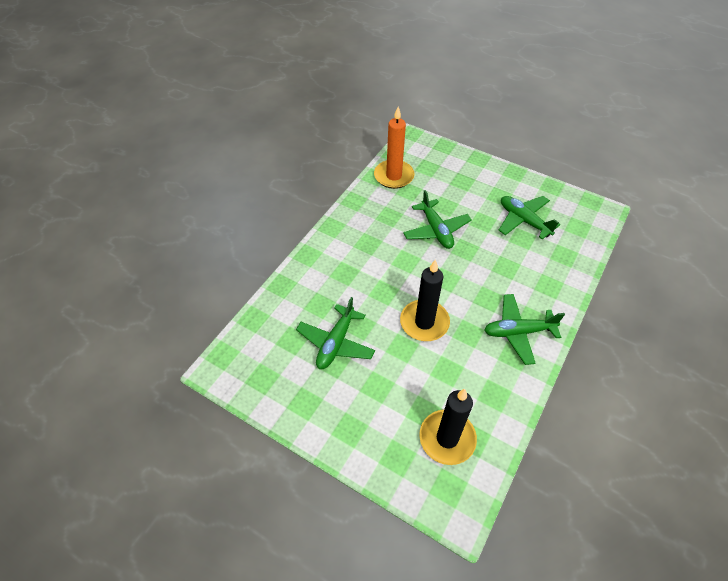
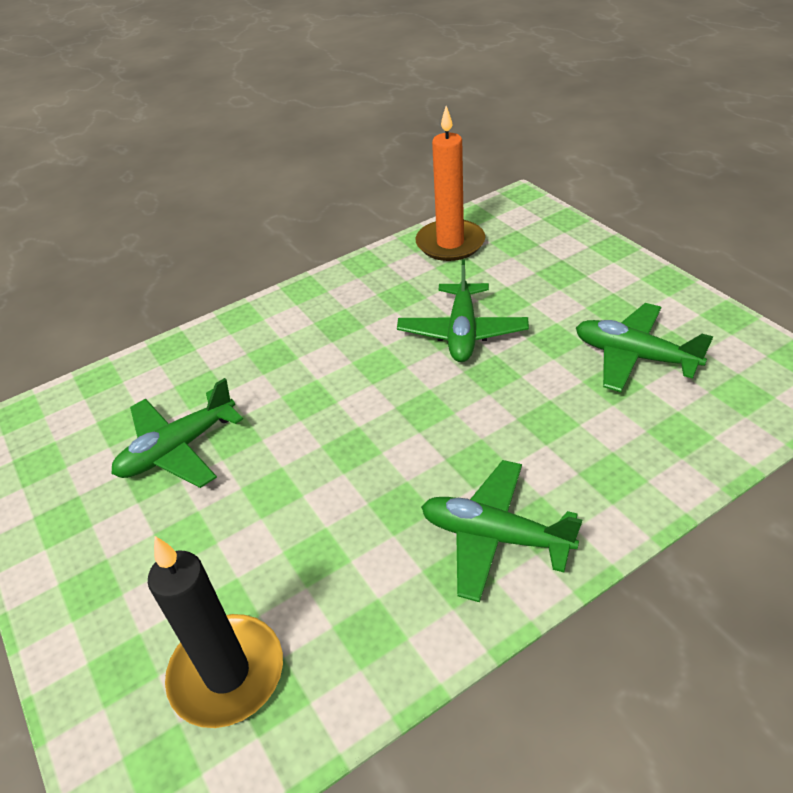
camera: 30 degrees right, 10 degrees down
black candle [400,259,450,341] -> none
green plane [499,196,560,240] -> green plane turned 45 degrees counterclockwise [576,303,713,392]

